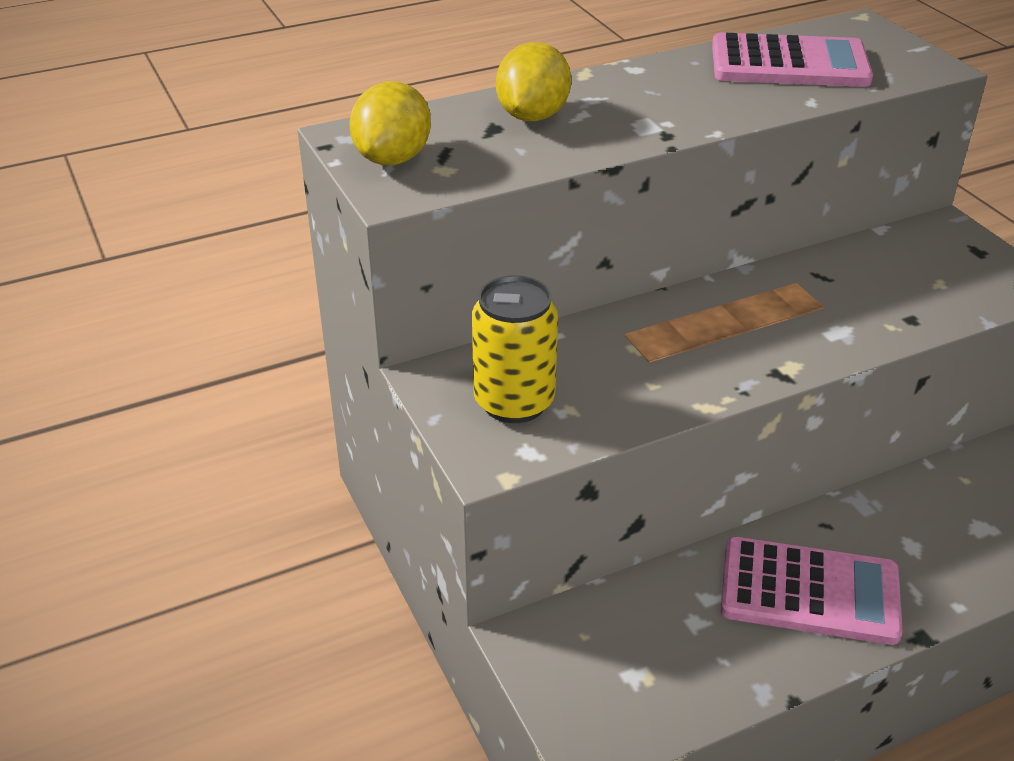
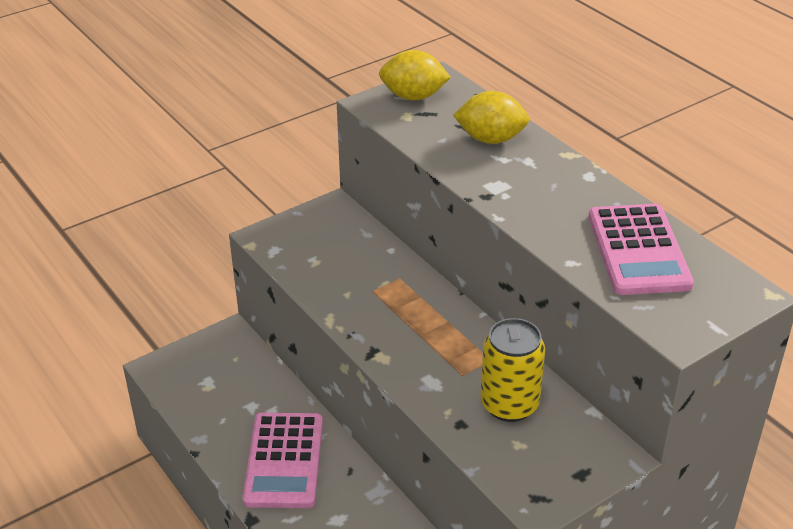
camera: 80 degrees right, 0 degrees up
yellow can [472,275,558,423] -> yellow can moved to [481,318,545,422]

